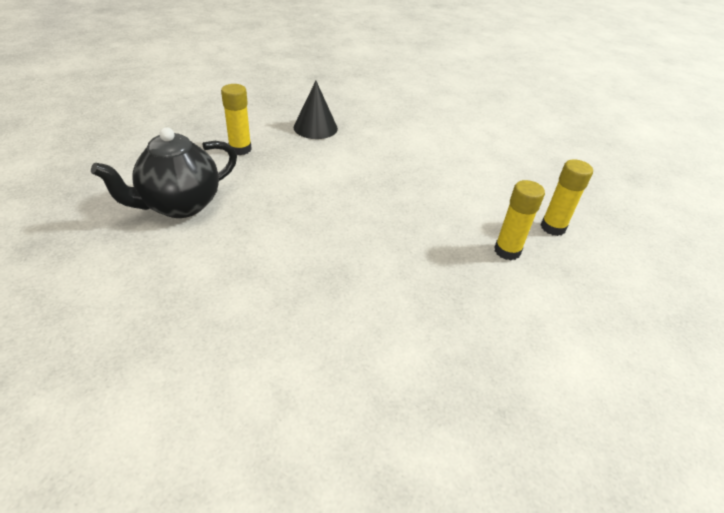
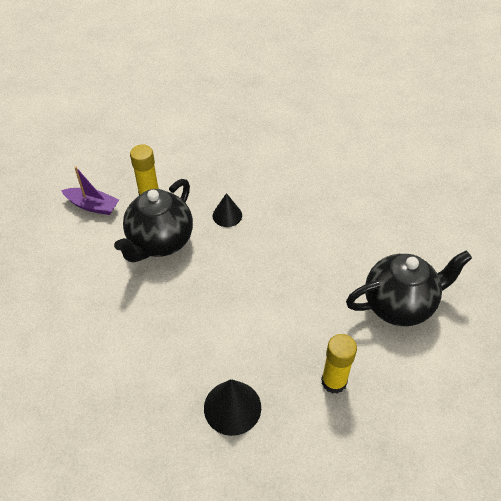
camera: 155 degrees left, 10 degrees up
yellow glue stick [541,159,593,236] -> purple boat [61,167,119,215]
none -> black teapot [114,179,193,262]
none -> black cone [213,193,242,227]

